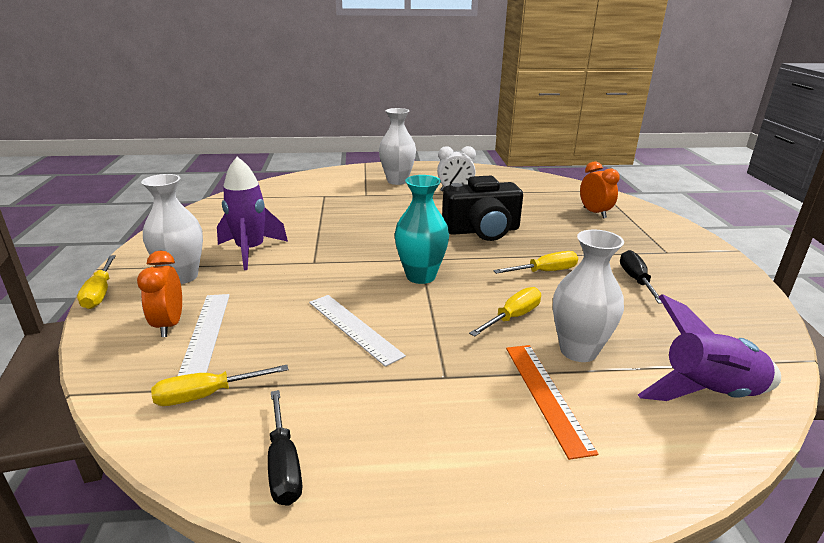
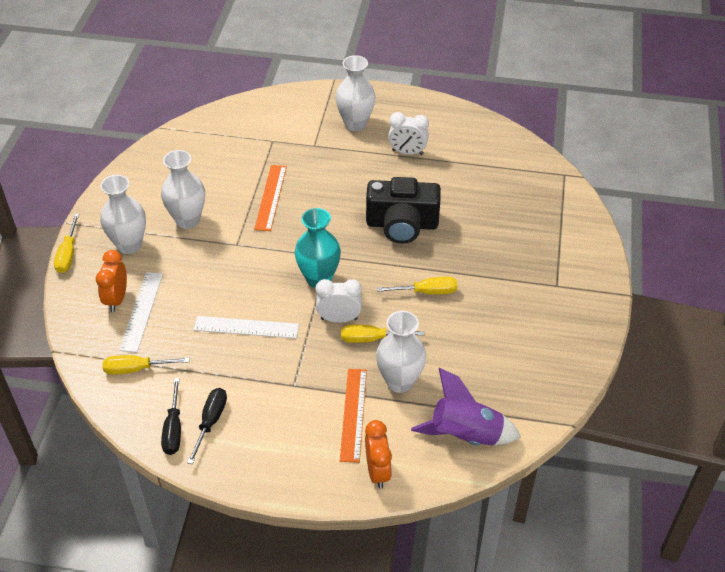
camera: 15 degrees right, 20 degrees up
purple rocket [217,157,288,270] -> white vase [161,150,205,229]
white ruler [309,295,406,367] -> white ruler turned 60 degrees counterclockwise [194,316,299,338]
yellow screwdriver [469,287,541,337] -> yellow screwdriver turned 150 degrees counterclockwise [341,325,424,343]
orange clock [580,161,620,218] -> orange clock moved to [365,420,392,489]
black screwdriver [620,250,662,303] -> black screwdriver moved to [187,388,227,464]
none -> orange ruler [254,165,287,231]
none -> white clock [316,279,362,323]

